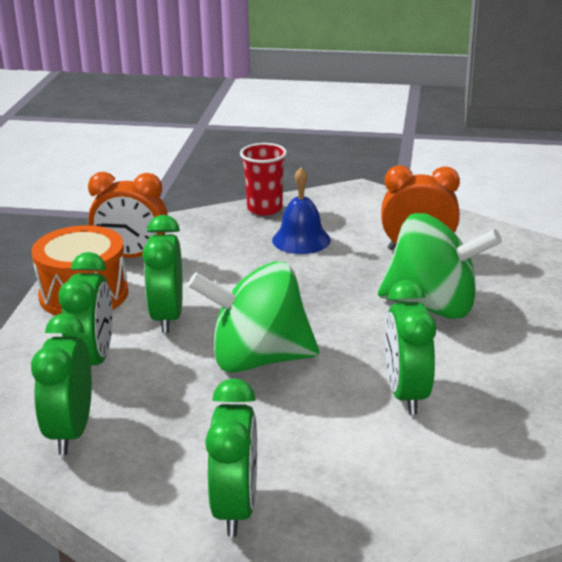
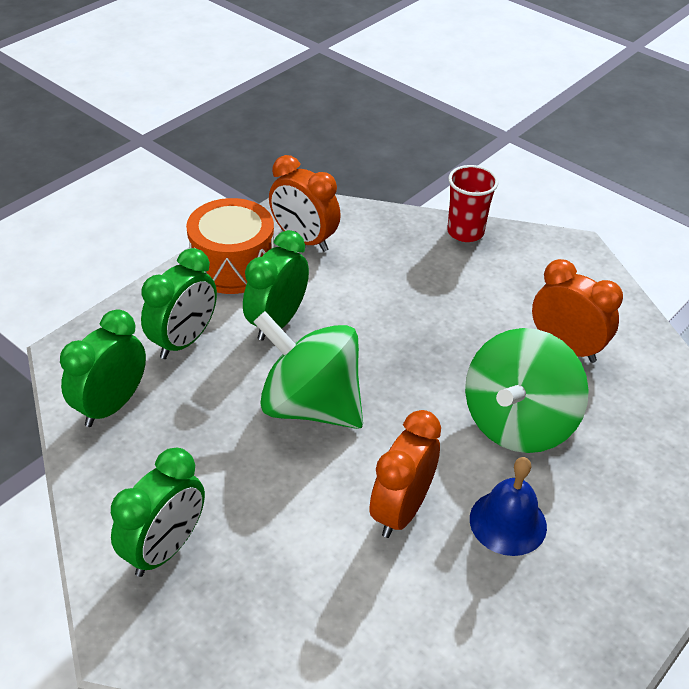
camera: 30 degrees right, 15 degrees up
blue bell [272,167,331,254] -> blue bell moved to [470,457,547,556]
green spinning top [378,213,502,319] -> green spinning top turned 75 degrees clockwise [465,328,589,453]
green clock [385,280,436,415] -> orange clock [370,410,441,538]

